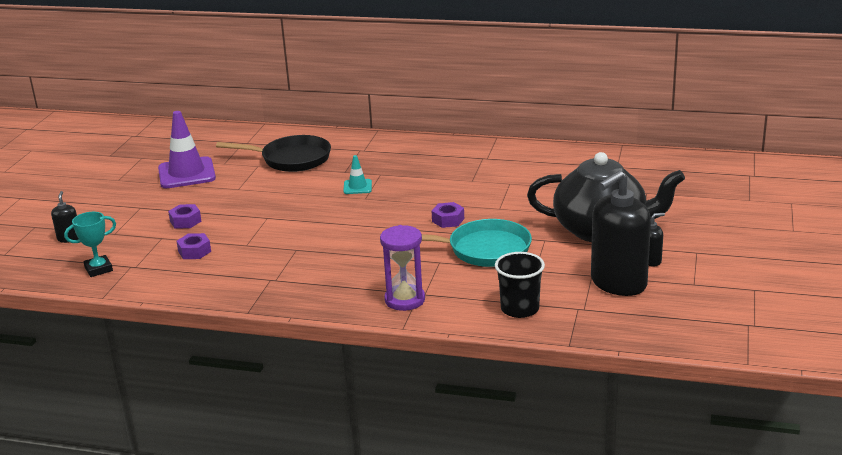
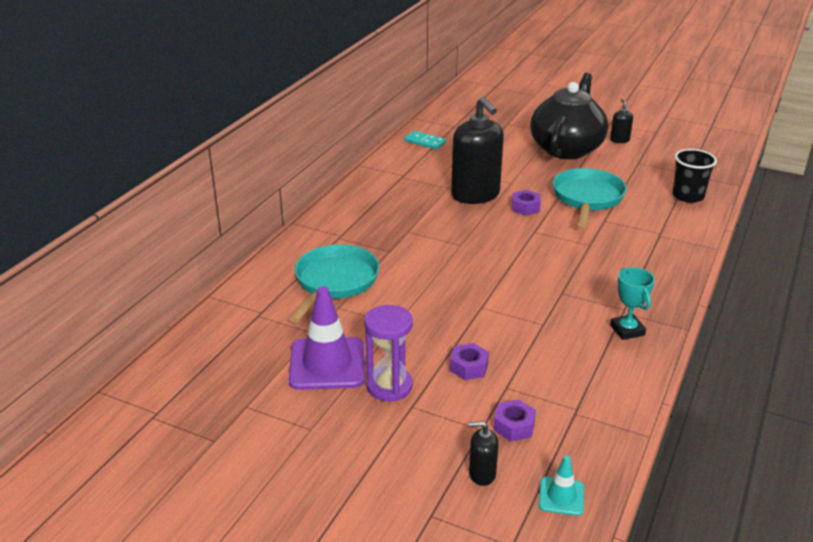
camera: 80 degrees left, 5 degrees up
turquoise trophy [64,212,116,277] -> turquoise trophy moved to [610,267,655,340]
purple nut [177,233,211,259] -> purple nut moved to [493,399,536,442]
black pan [216,135,331,172] -> turquoise pan [289,244,379,323]
turquoise traffic cone [343,155,372,194] -> turquoise traffic cone moved to [539,456,584,516]
purple hourglass [380,225,425,311] -> purple hourglass moved to [364,305,413,401]
black soap dispenser [591,171,651,296] -> black soap dispenser moved to [451,97,504,204]
none -> turquoise domino [405,131,446,150]

